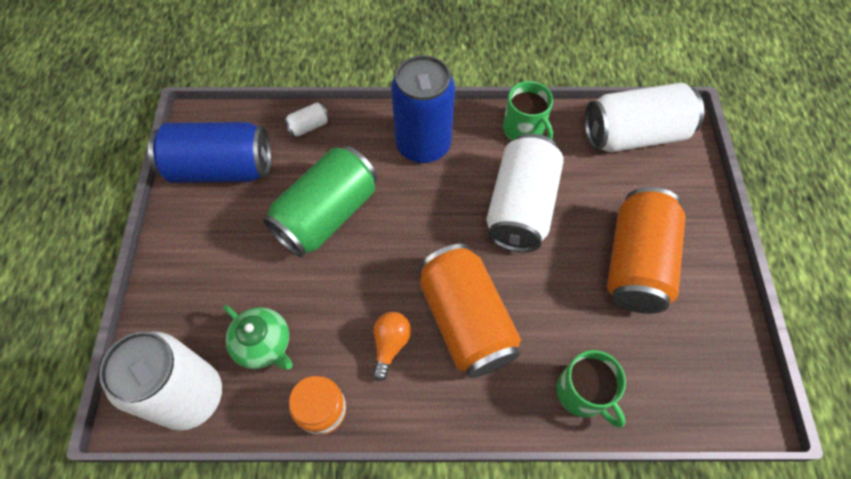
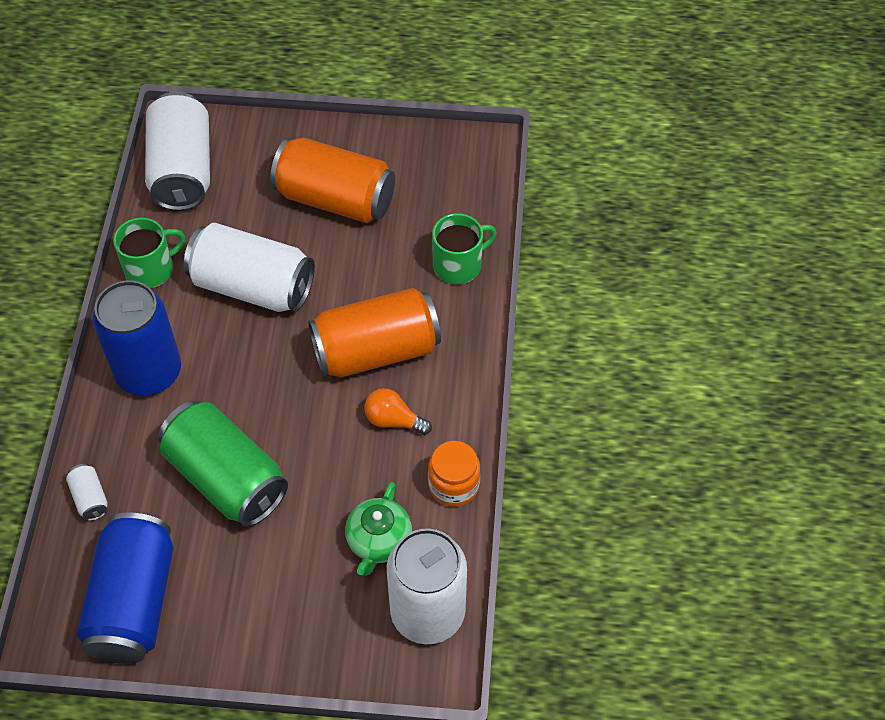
camera: 85 degrees left, 5 degrees down
green teapot [223,305,293,370] -> green teapot turned 150 degrees clockwise [345,482,412,576]

